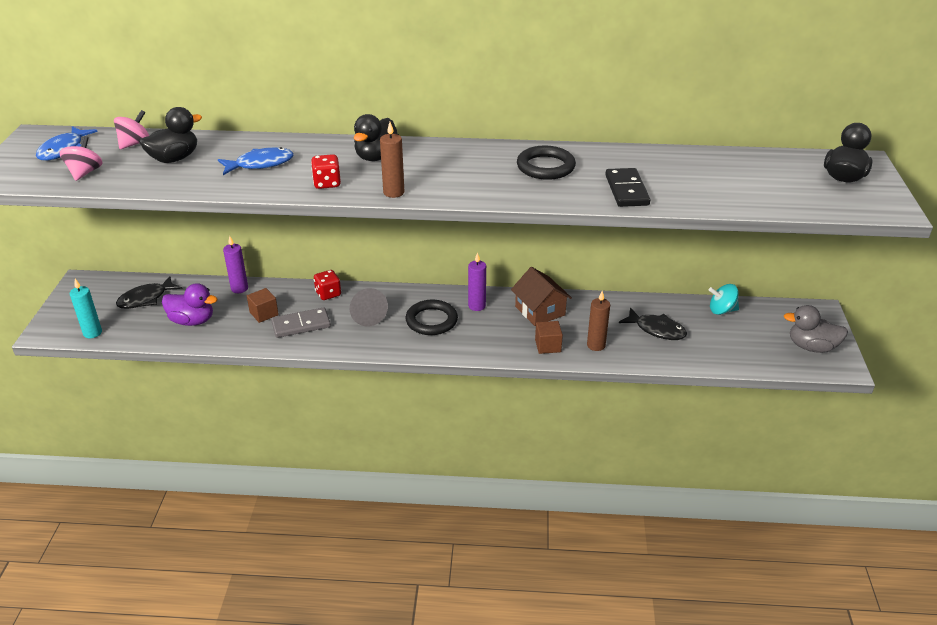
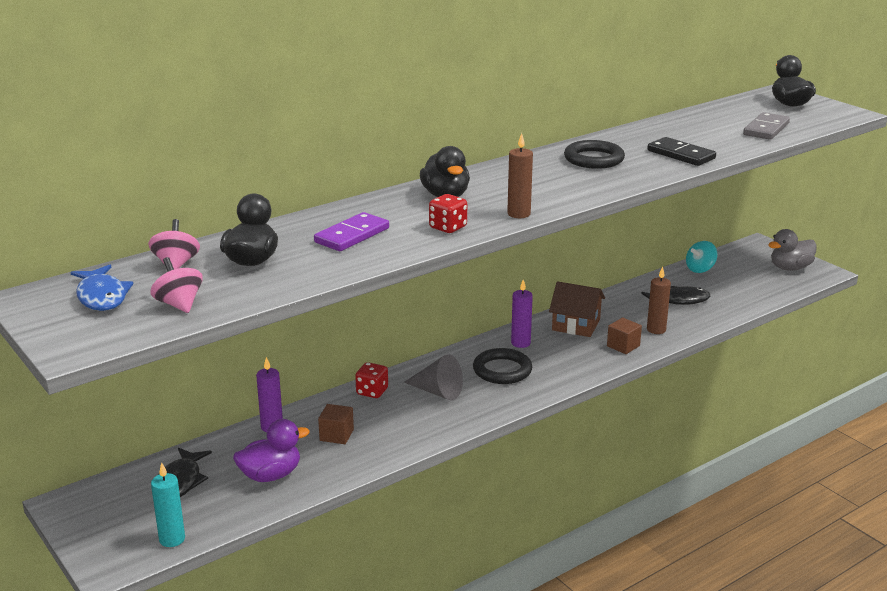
camera: 40 degrees left, 10 degrees down
blue fish [218,147,293,175] -> purple domino [314,212,389,251]
grey domino [271,307,331,338] -> grey domino moved to [743,112,790,140]

